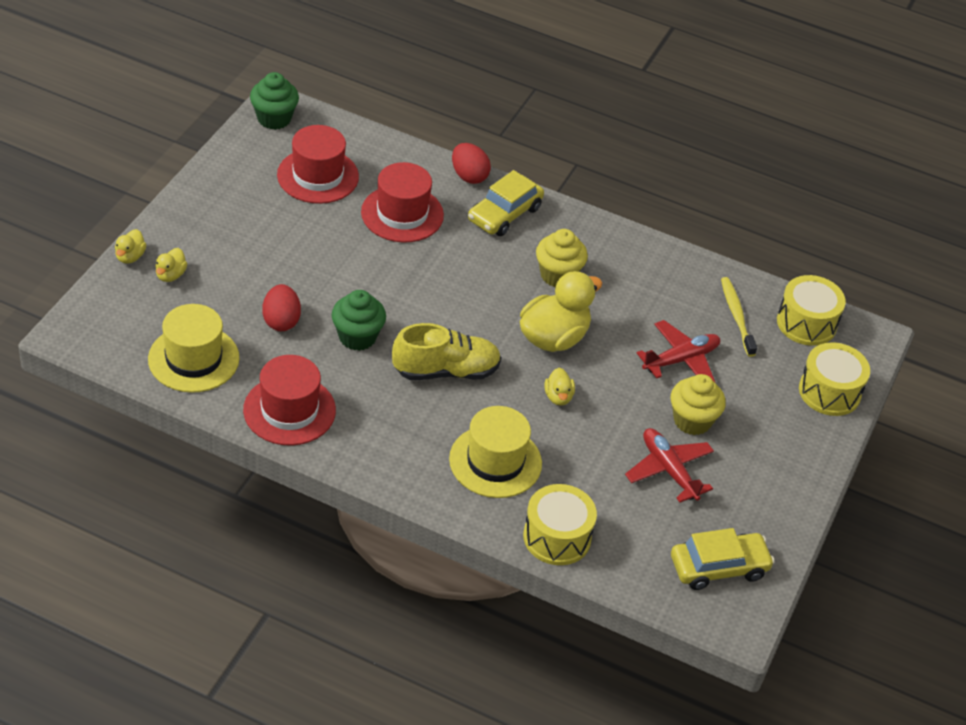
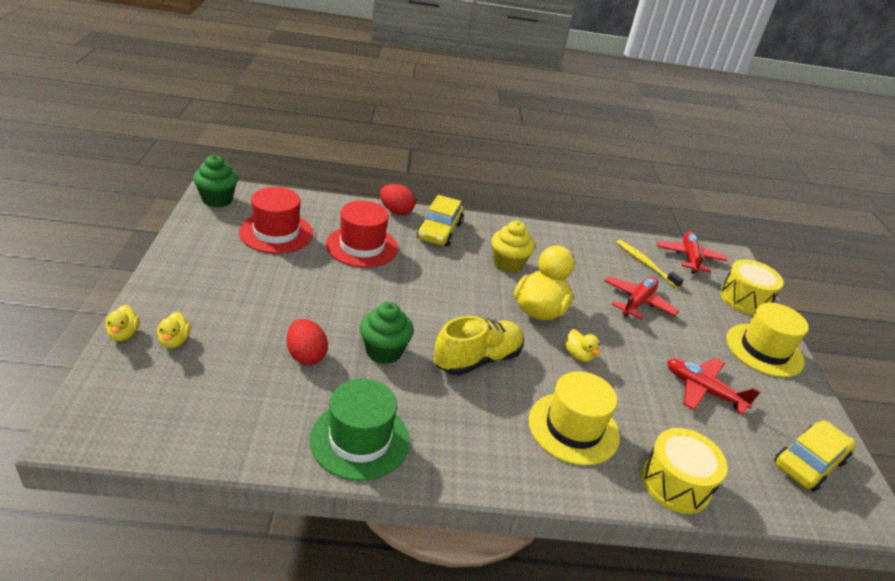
camera: 25 degrees left, 10 degrees down
yellow hat [148,304,239,393] -> yellow hat moved to [726,302,809,377]
red hat [243,355,336,446] -> green hat [310,379,410,481]
yellow cupcake [671,374,726,435] -> none
yellow drum [777,275,846,346] -> red plane [657,232,727,274]

